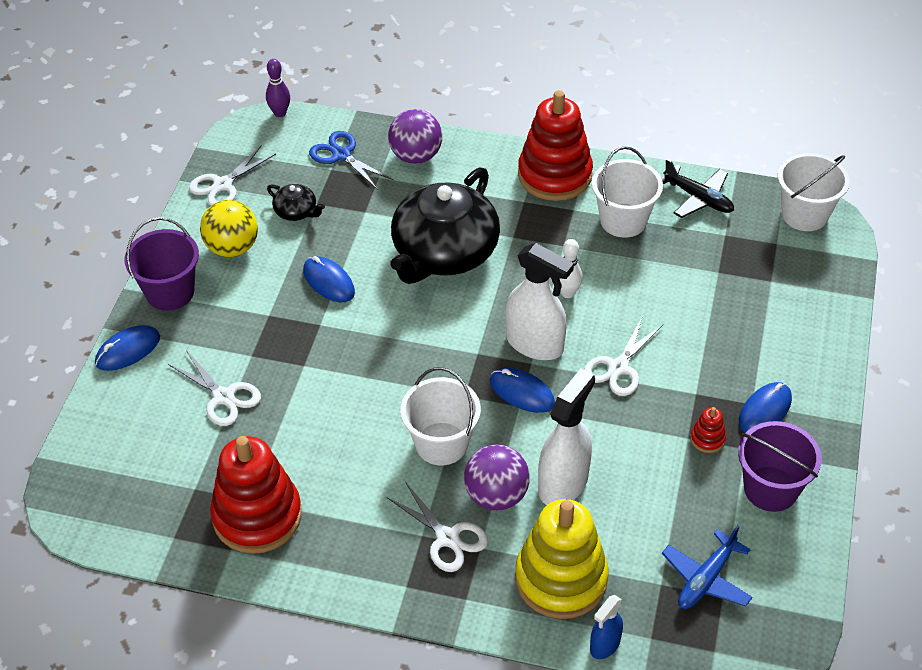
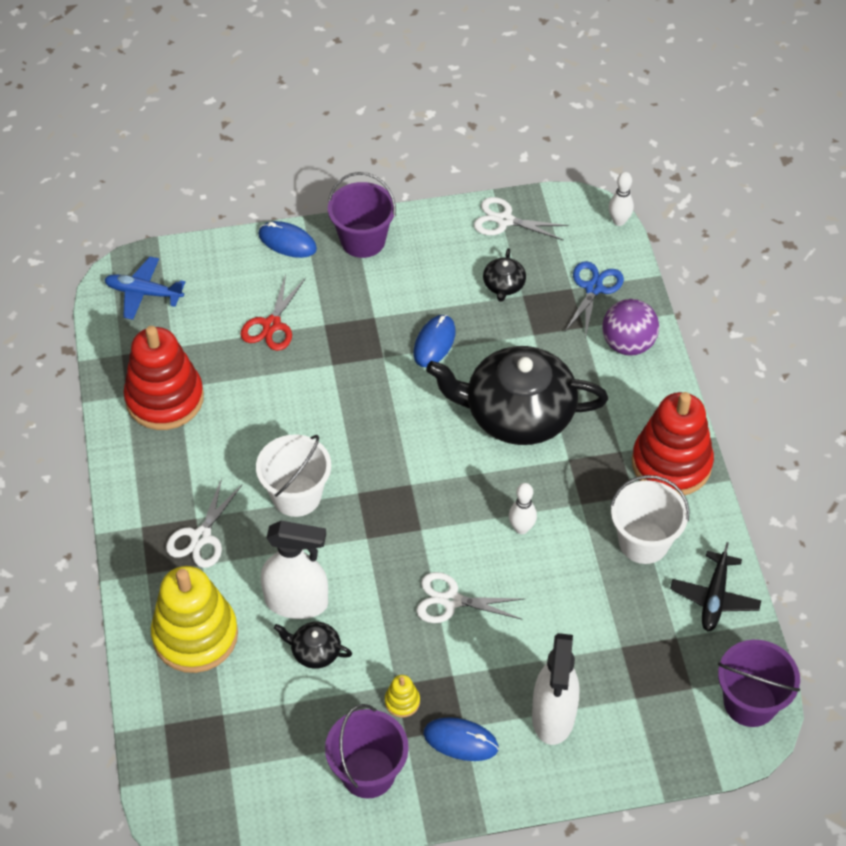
camera: 65 degrees right, 5 degrees up
white scissors [168,350,261,426] -> red scissors [241,274,306,351]
yellow ball [200,200,258,257] -> none
purple bowling pin [266,59,290,117] -> white bowling pin [609,172,634,226]
purple ball [464,444,530,511] -> none
blue mouse [490,368,555,413] -> none
white spray bottle [506,243,574,360] -> white spray bottle moved to [532,633,579,745]
blue spray bottle [590,595,623,659] -> none
blue plane [662,525,753,609] -> blue plane moved to [104,257,185,320]
red stacking toy [690,407,726,453] -> yellow stacking toy [385,675,420,718]
white bucket [778,153,850,231] -> purple bucket [718,640,800,727]
none -> black teapot [274,622,352,669]

